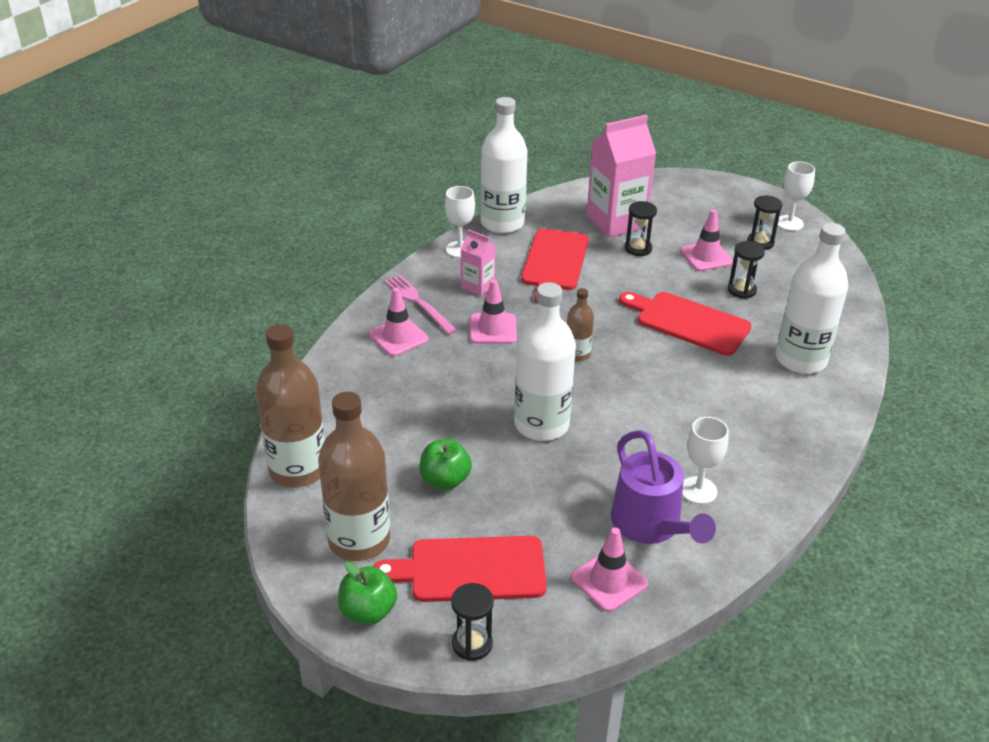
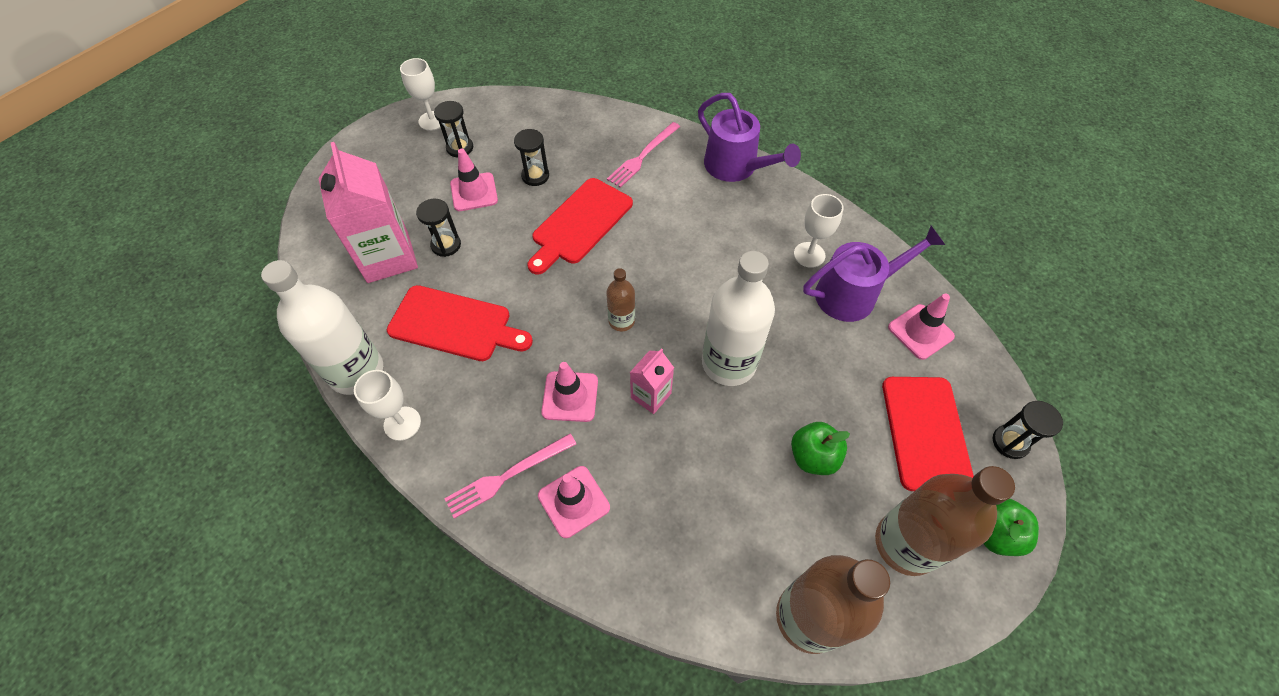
camera: 85 degrees left, 20 degrees up
pink carton [461,229,496,296] -> pink carton moved to [630,348,674,414]
white bottle [776,223,848,374] -> pink fork [607,122,680,188]
none -> purple watering can [698,93,801,182]

